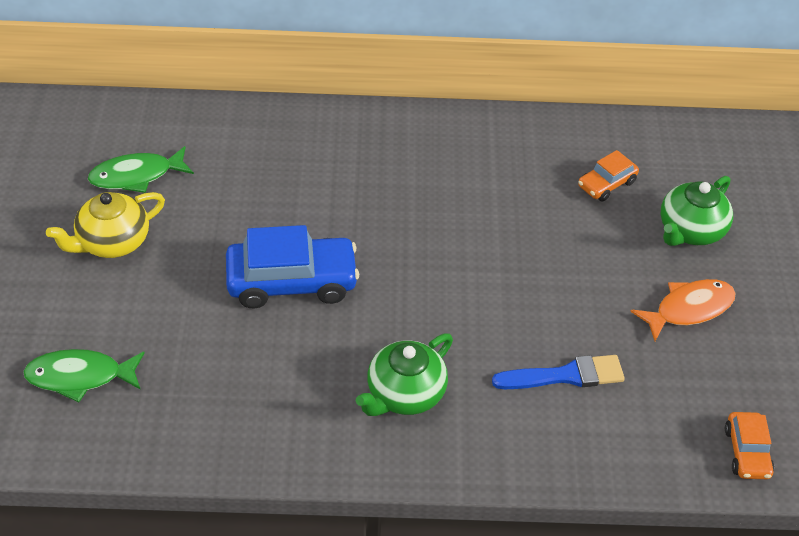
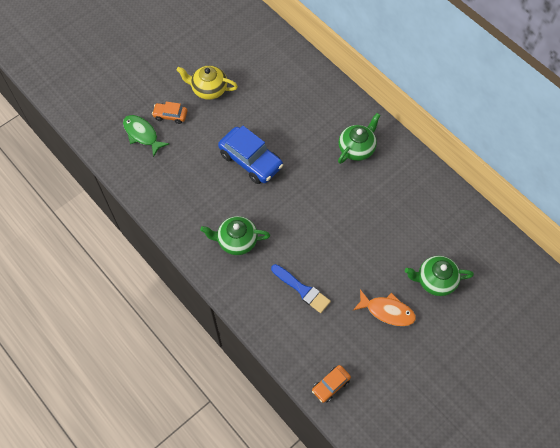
camera: 50 degrees right, 15 degrees up
green fish [88,146,194,193] -> none
orange car [578,150,639,202] -> orange car moved to [152,102,187,124]
none -> green teapot [338,113,380,164]

